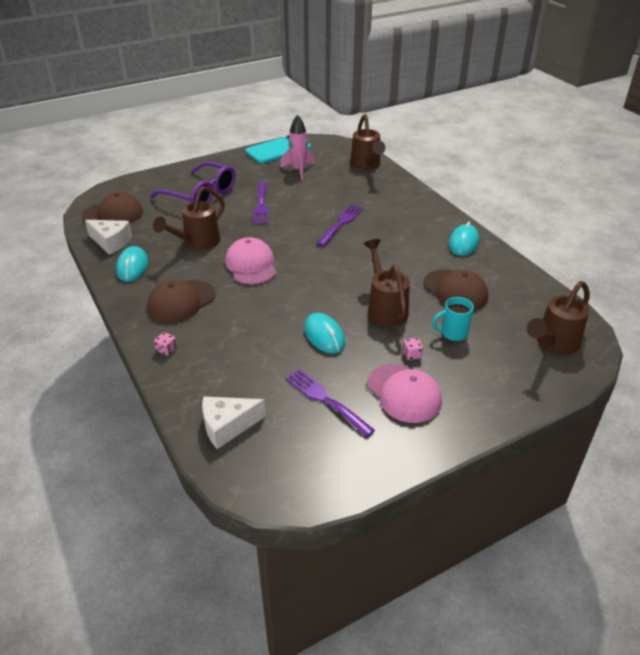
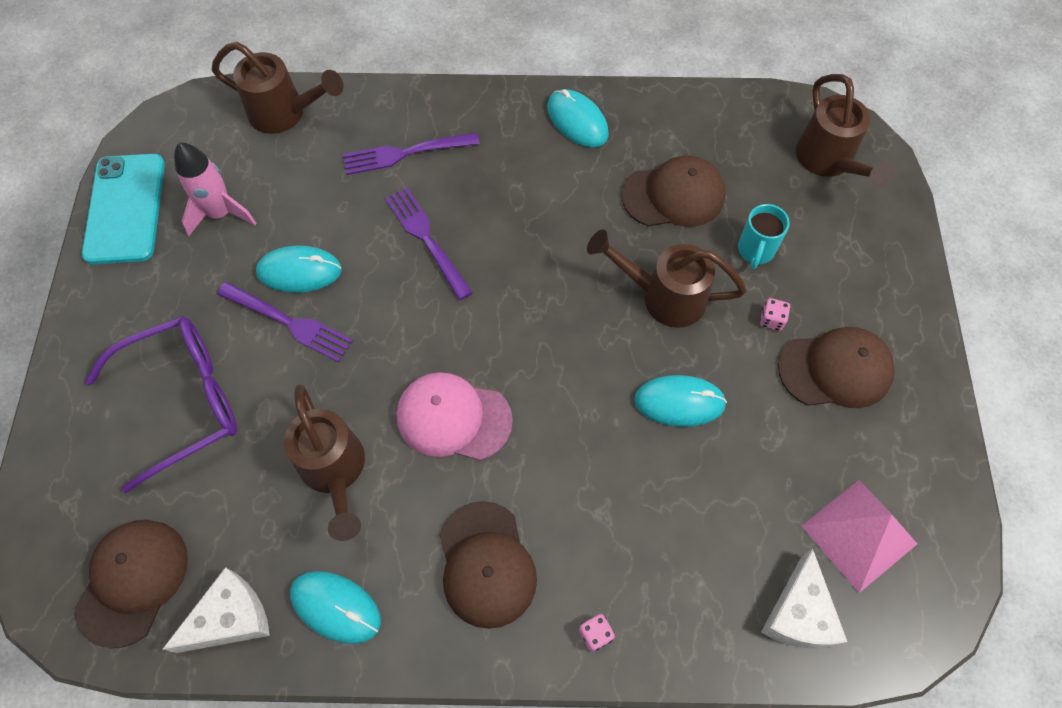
camera: 60 degrees left, 25 degrees up
purple fork [285,369,375,437] -> purple fork moved to [343,132,480,175]
pink cap [367,364,442,423] -> brown cap [778,327,895,408]
none -> turquoise mouse [256,245,342,293]
none -> pink pyramid [802,480,917,593]

